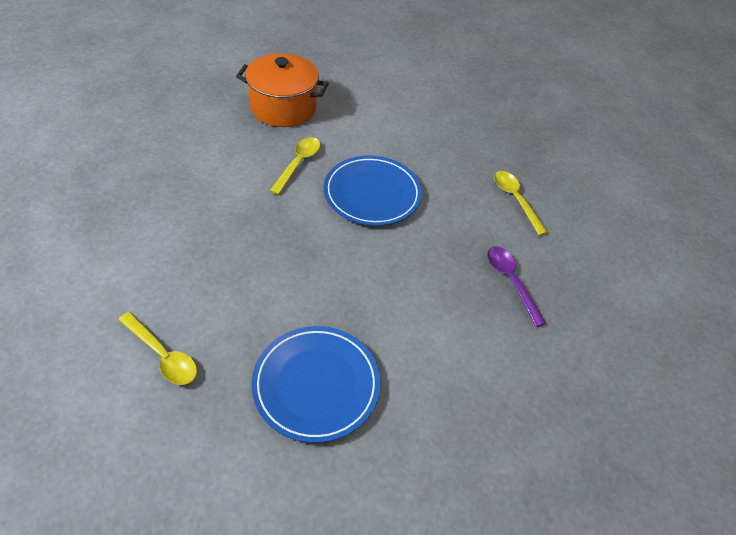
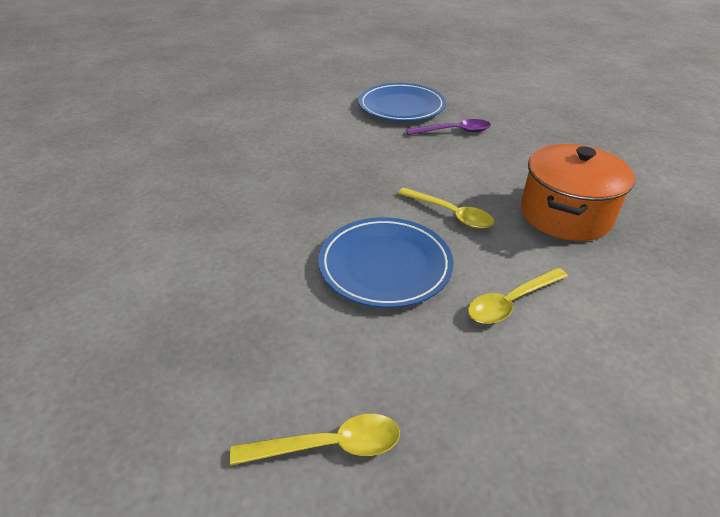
camera: 110 degrees right, 10 degrees down
yellow spoon [119,312,197,385] -> yellow spoon moved to [468,268,568,324]
blue plate [251,326,380,443] -> blue plate moved to [358,83,446,121]
purple spoon [487,246,546,327] -> purple spoon moved to [406,119,491,135]

